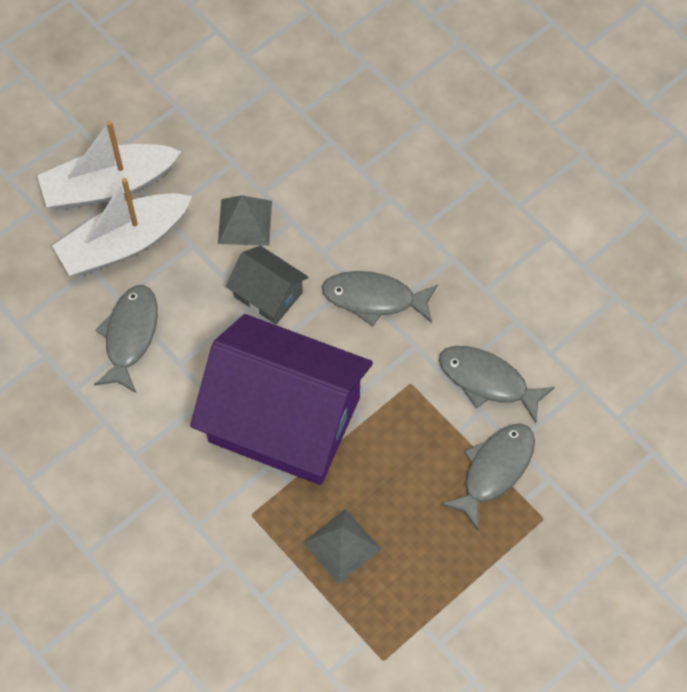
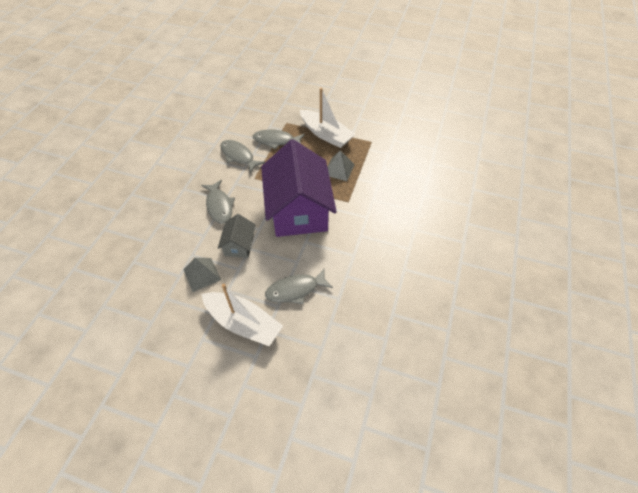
camera: 120 degrees left, 10 degrees down
white boat [37,120,182,210] -> white boat moved to [300,88,356,148]
grey fish [439,346,555,423] -> grey fish turned 135 degrees clockwise [220,140,265,173]

